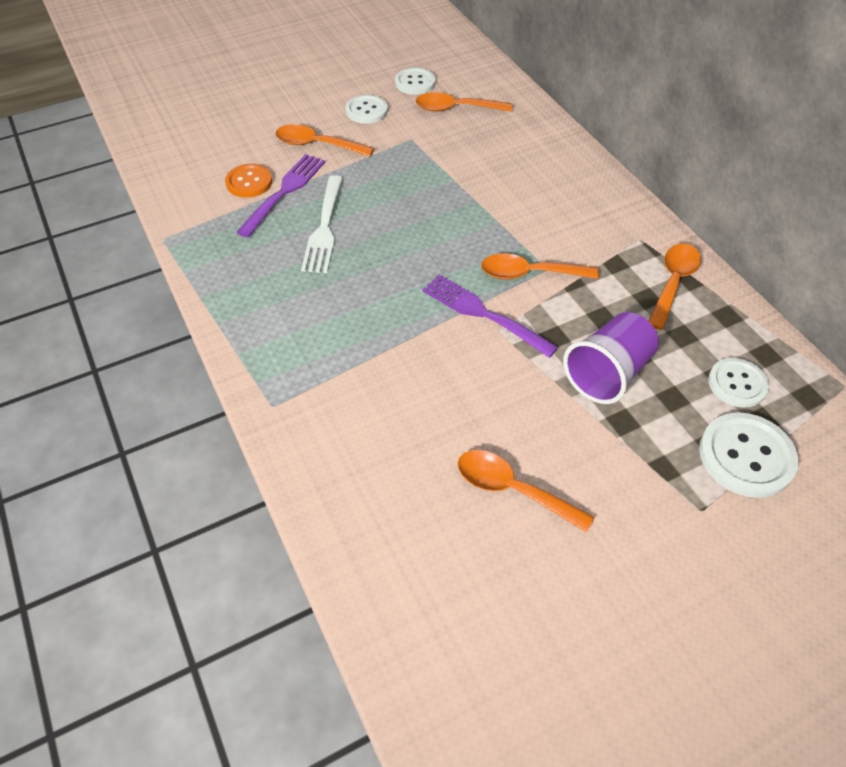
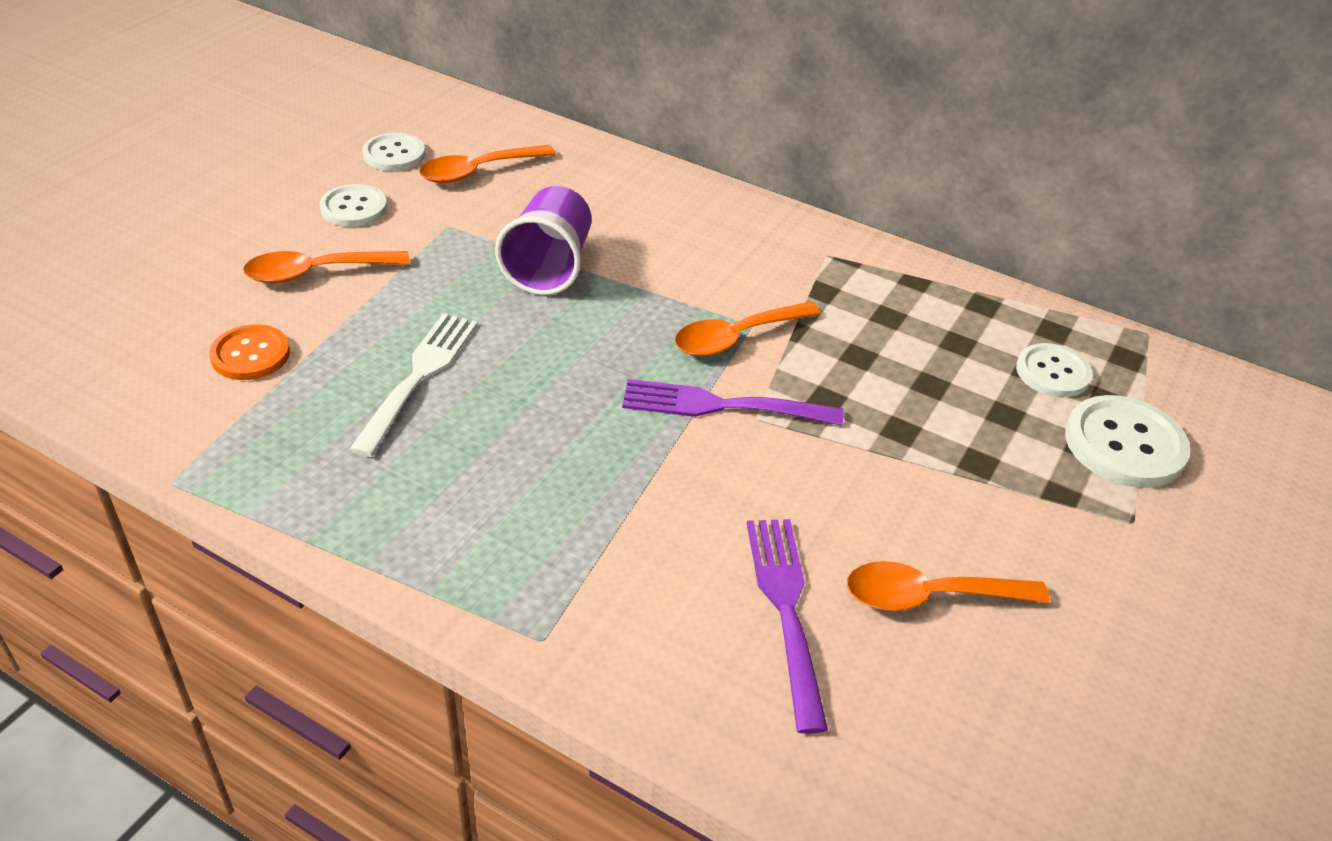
camera: 35 degrees left, 10 degrees down
purple fork [236,154,325,238] -> purple fork moved to [747,519,828,734]
white fork [301,175,343,273] -> white fork turned 135 degrees counterclockwise [349,313,478,457]
purple cup [563,312,659,404] -> purple cup moved to [495,186,592,295]
orange spoon [649,243,701,330] -> none

